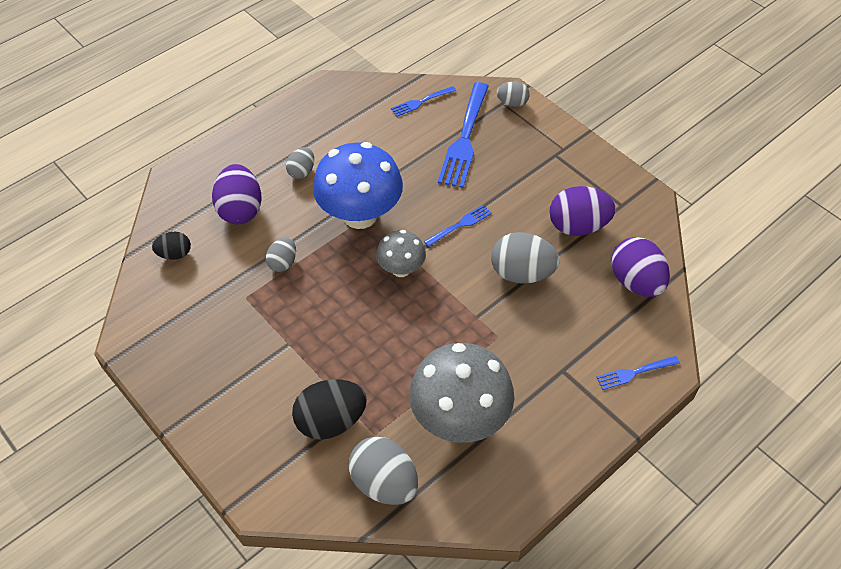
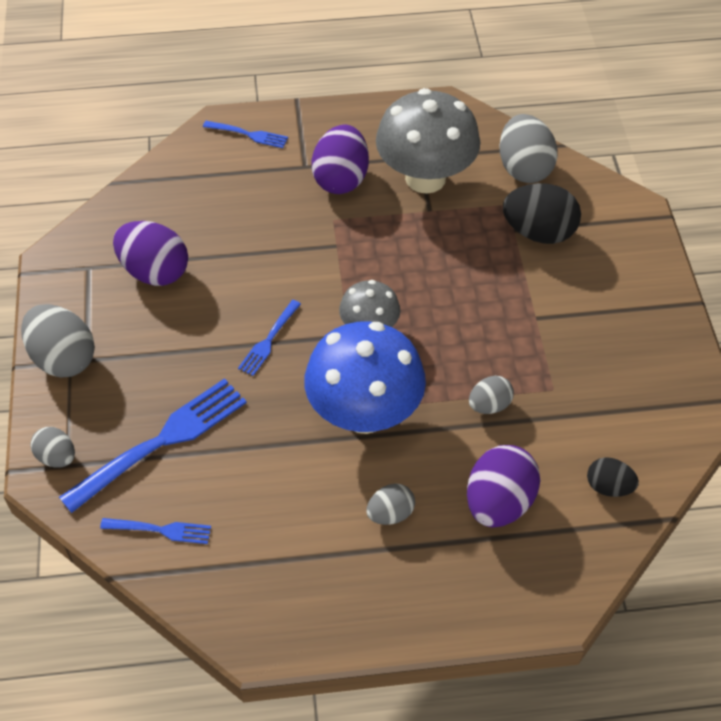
camera: 145 degrees left, 0 degrees up
blue fork [424,205,492,247] -> blue fork turned 60 degrees counterclockwise [238,300,301,376]
grey egg [491,232,560,284] -> grey egg moved to [21,304,95,378]
purple egg [611,237,670,297] -> purple egg moved to [312,125,369,194]

